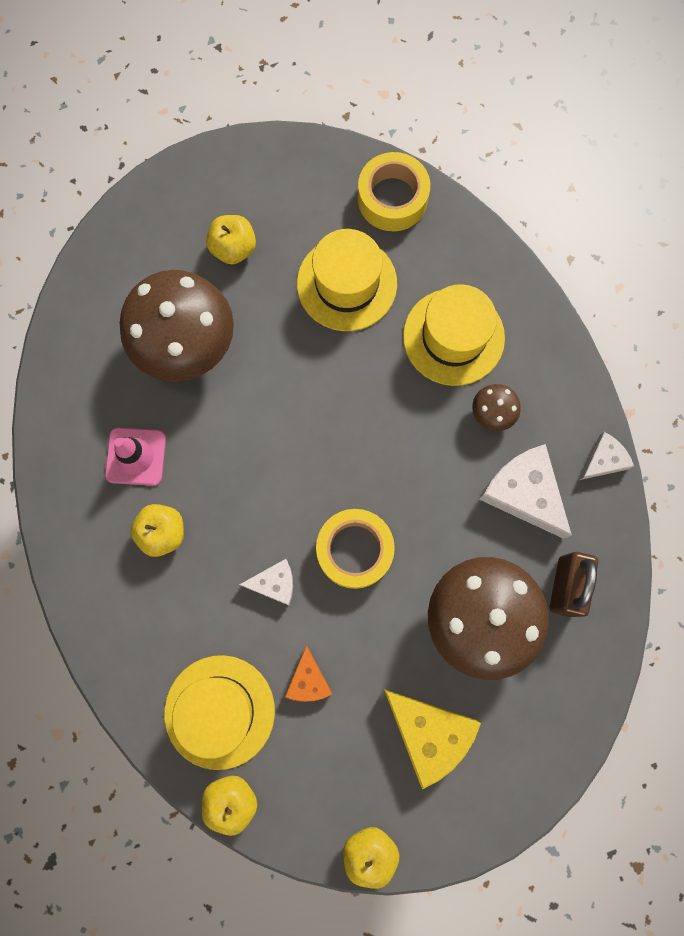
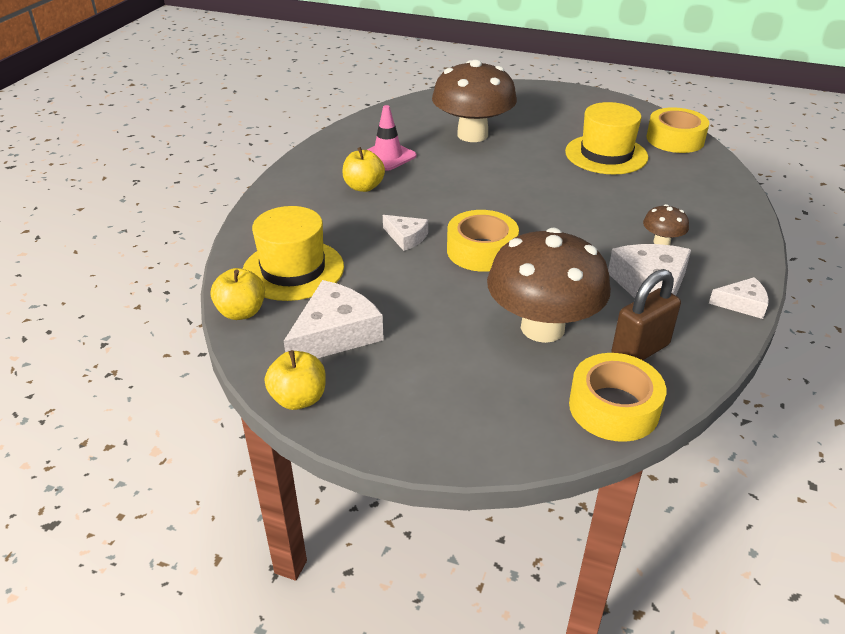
camera: 40 degrees right, 40 degrees down
yellow apple [206,215,256,264] -> none
orange cheese [285,645,332,702] -> none
yellow cheese [384,689,481,789] -> none
yellow hat [403,284,505,386] -> none
none -> white cheese [284,280,384,358]
none -> yellow tape [569,353,666,442]

